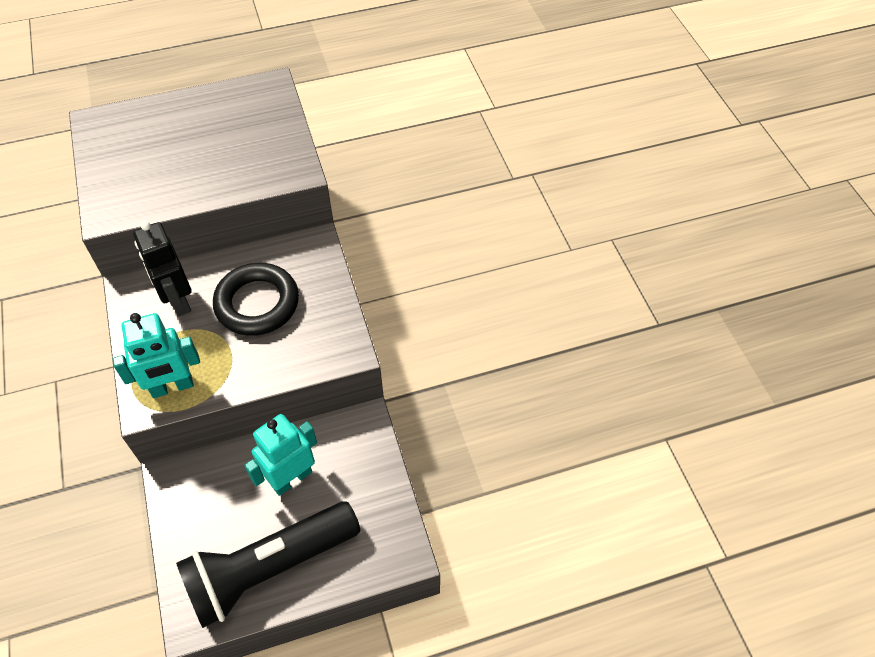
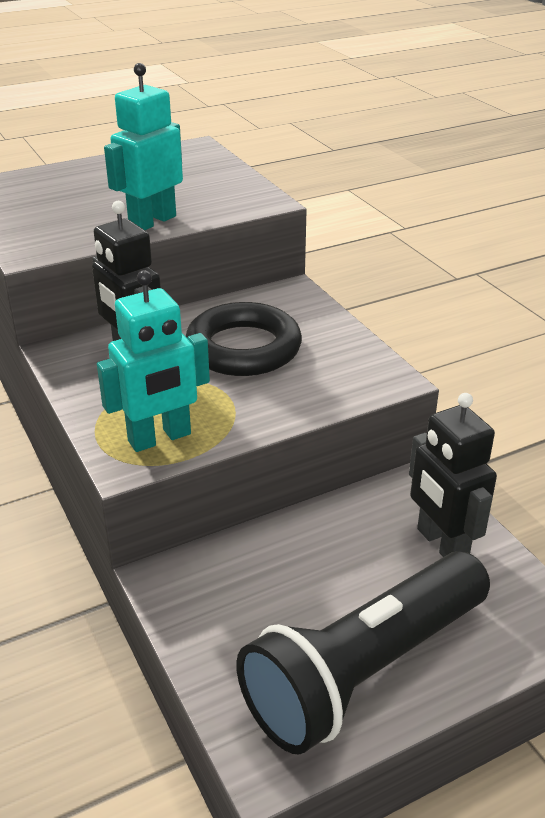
camera: 10 degrees left, 20 degrees down
turquoise robot [244,414,317,496] -> turquoise robot moved to [104,63,183,230]
none -> black robot [409,393,497,557]

